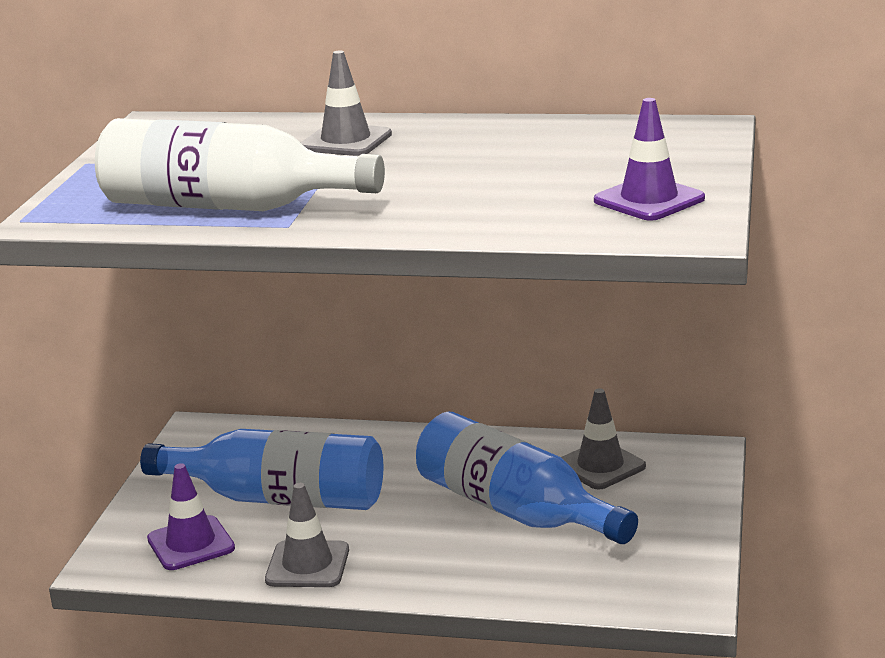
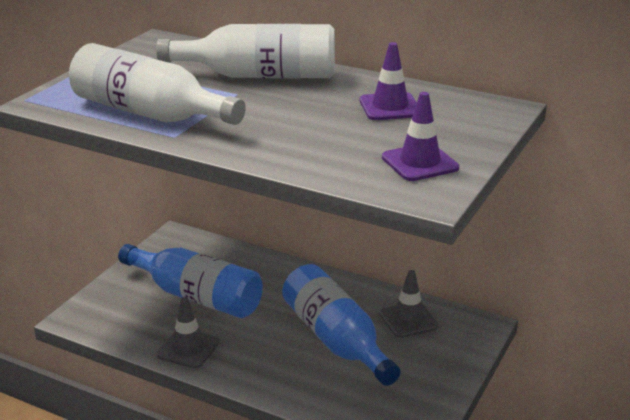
camera: 15 degrees right, 5 degrees up
purple traffic cone [147,463,235,570] -> purple traffic cone moved to [359,42,417,120]
grey traffic cone [301,51,392,156] -> white bottle [156,24,335,79]

